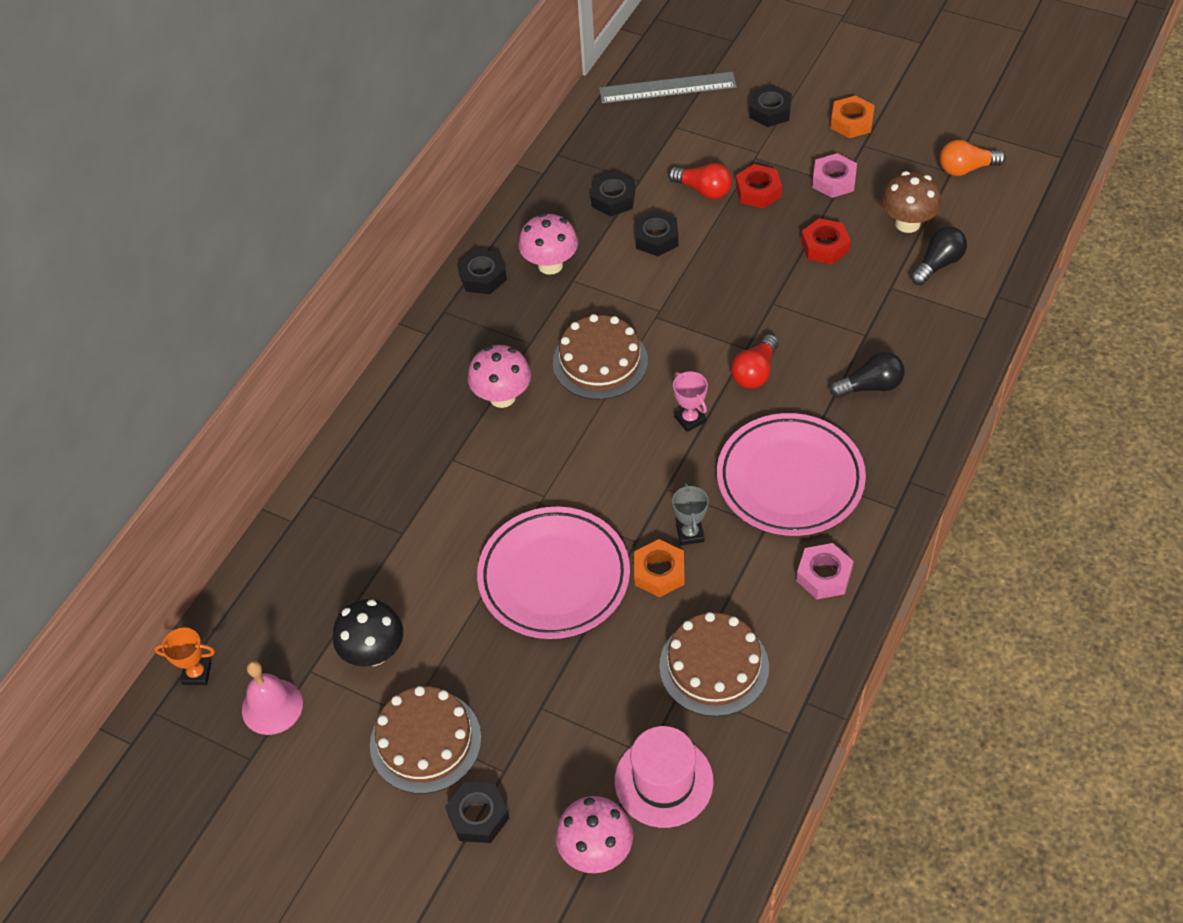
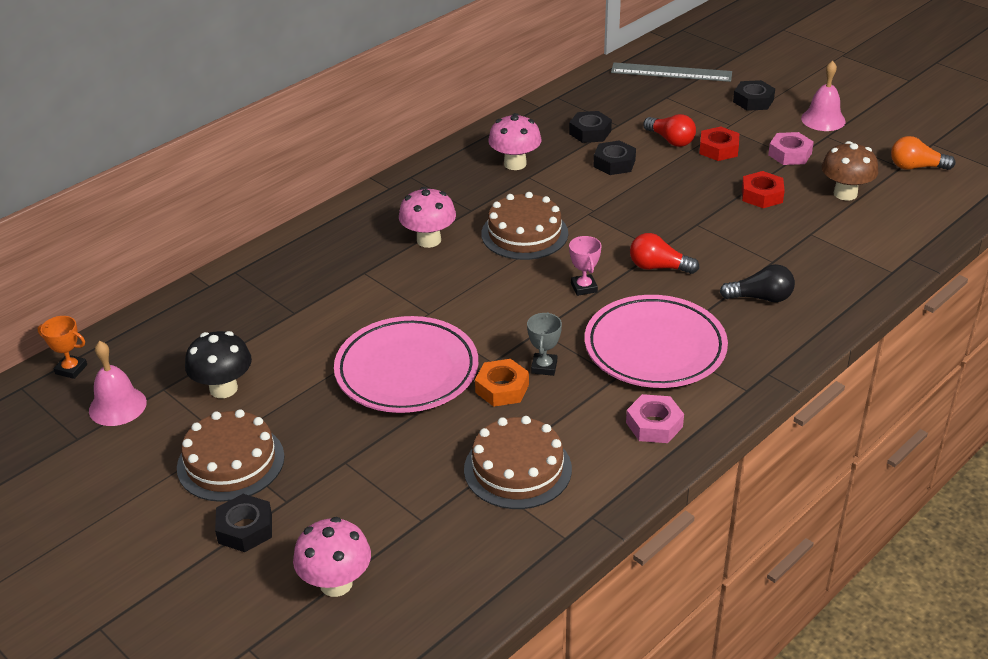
camera: 15 degrees right, 15 degrees down
black nut [457,249,507,294] -> none
pink hat [615,726,714,828] -> none
red light bulb [731,334,779,389] -> red light bulb turned 60 degrees clockwise [630,233,699,274]
orange nut [830,95,875,138] -> pink bell [801,61,846,131]
black light bulb [911,226,967,285] -> none

